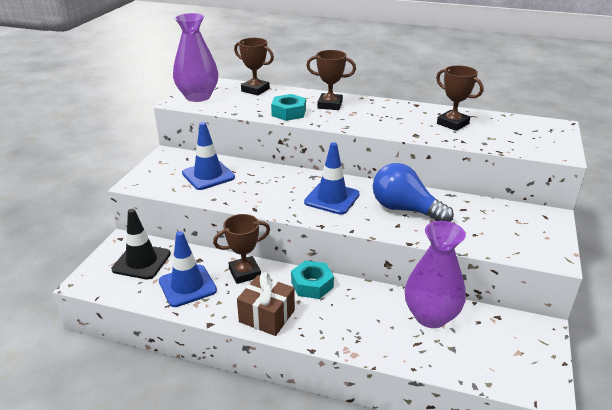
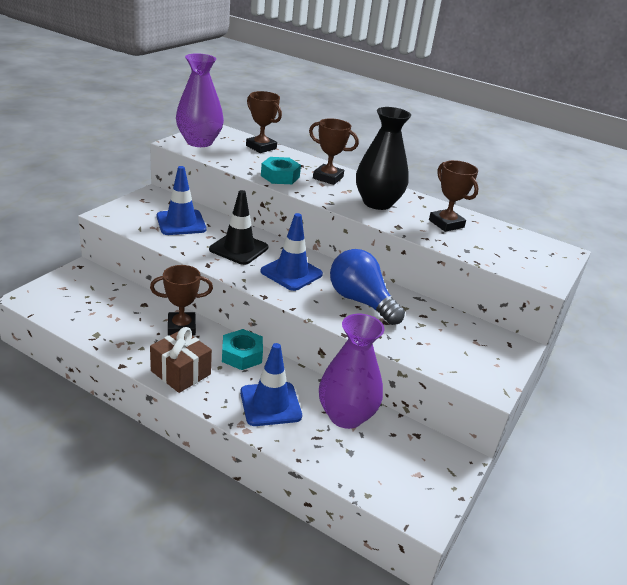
camera: 10 degrees right, 0 degrees up
black traffic cone [112,209,171,279] -> black traffic cone moved to [209,190,268,265]
blue traffic cone [159,231,217,307] -> blue traffic cone moved to [240,343,302,426]
none -> black vase [356,107,411,210]

